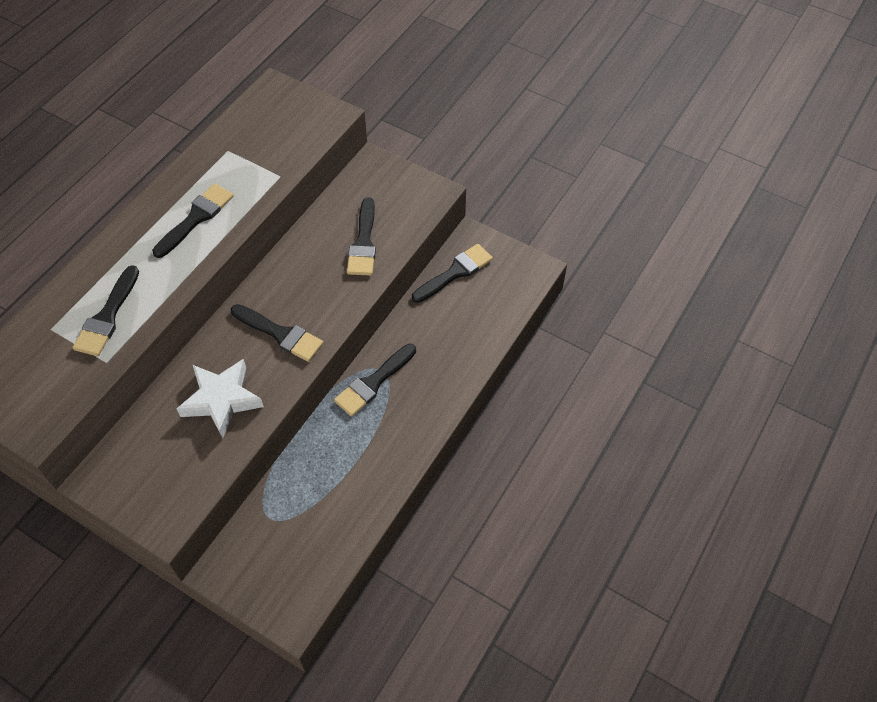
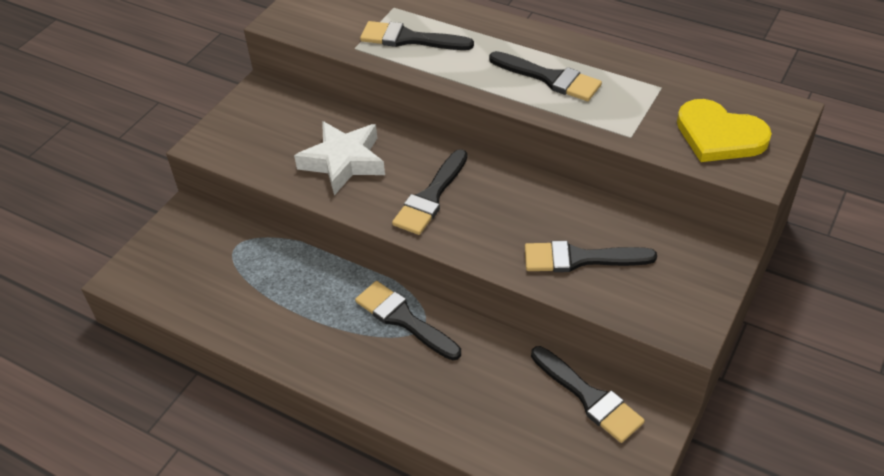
camera: 90 degrees right, 10 degrees down
none -> yellow heart [677,99,772,162]

